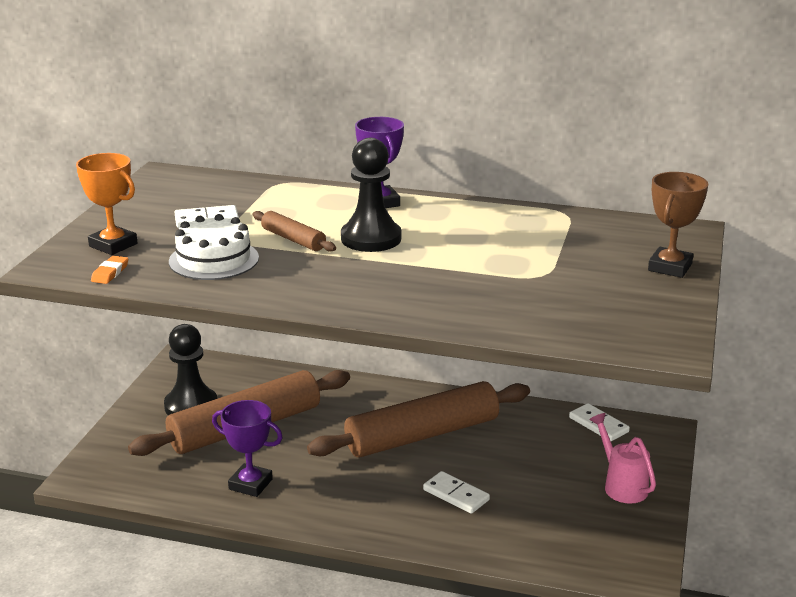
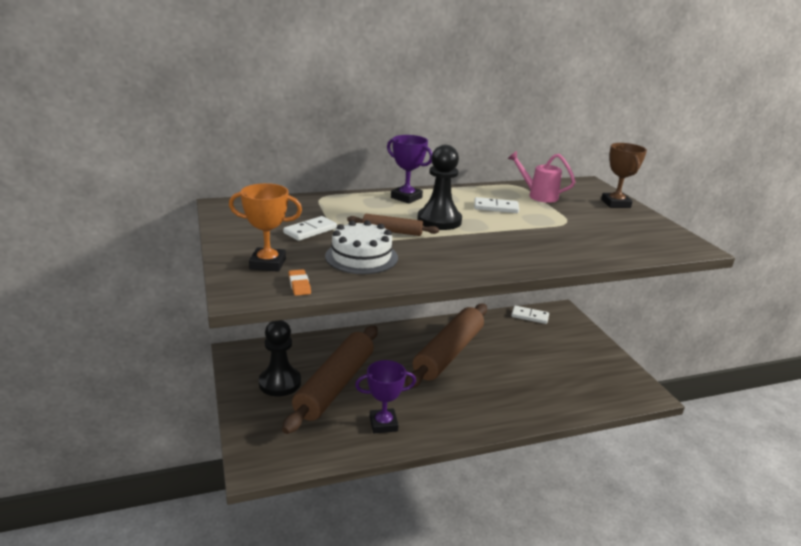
camera: 35 degrees left, 0 degrees up
white domino [423,471,490,514] -> white domino moved to [474,197,519,213]
pink watering can [589,413,656,504] -> pink watering can moved to [507,151,575,203]

